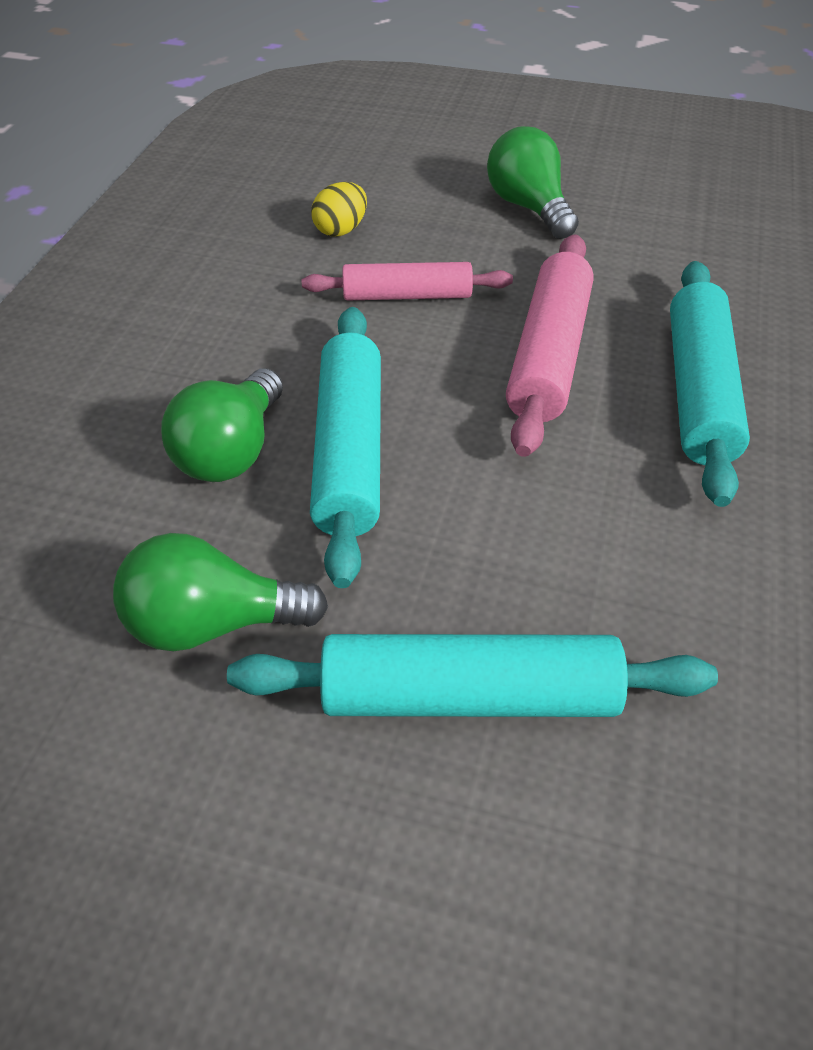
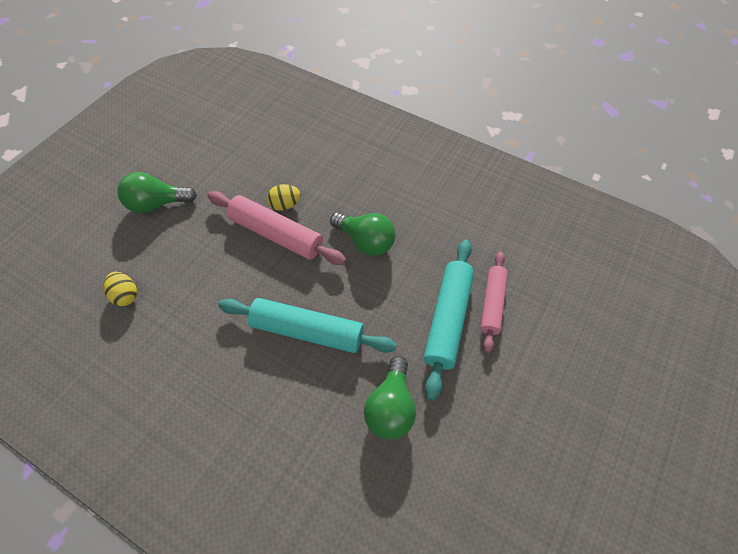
camera: 75 degrees left, 10 degrees up
green light bulb [161,368,283,482] -> green light bulb moved to [330,212,395,256]
pink rolling pin [302,262,513,300] -> pink rolling pin moved to [481,252,508,353]
turquoise rolling pin [670,261,750,507] -> none
none -> yellow egg [267,184,301,211]

